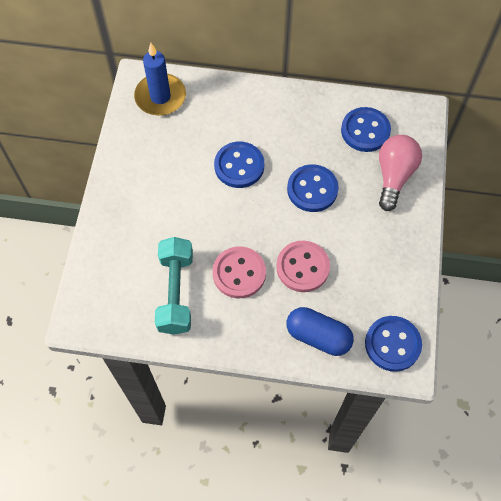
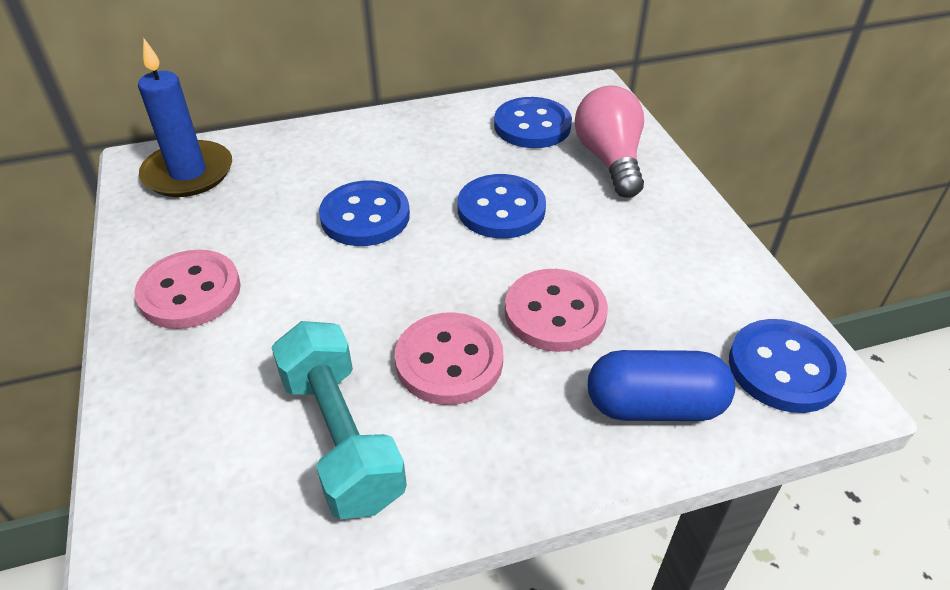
camera: 25 degrees left, 20 degrees down
none -> pink button [134,250,241,329]

